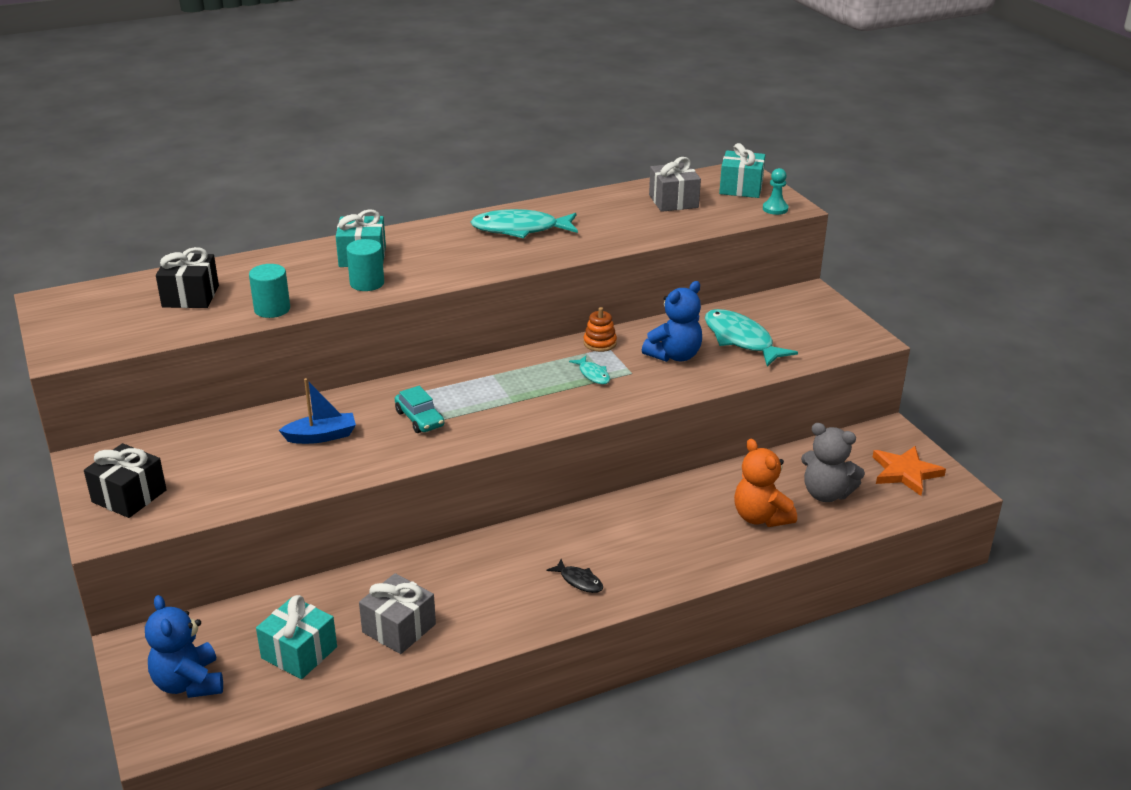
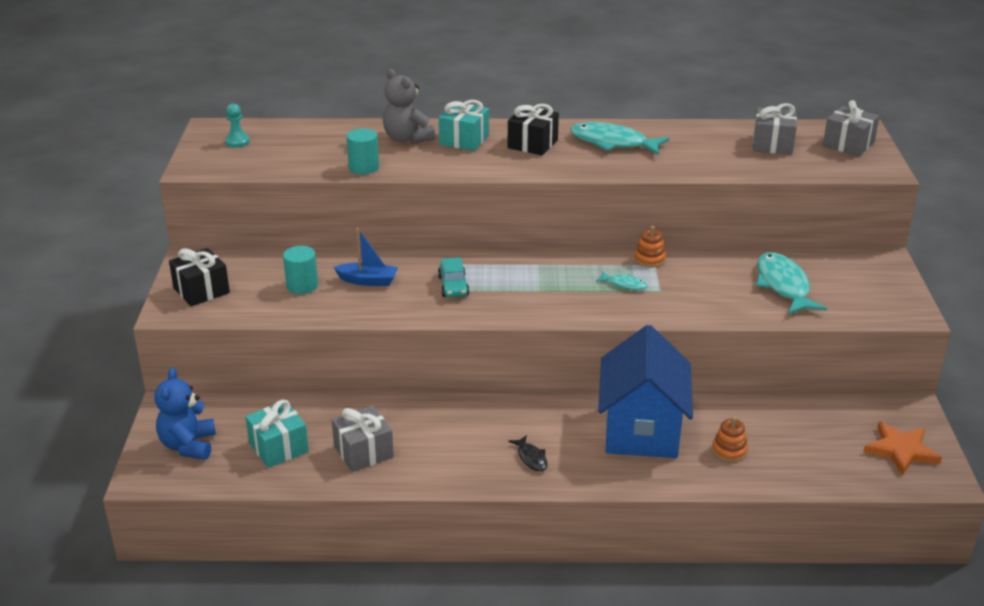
camera: 25 degrees right, 0 degrees up
black gift [156,247,219,308] -> black gift moved to [508,104,559,155]
turquoise cylinder [346,239,384,291] -> turquoise cylinder moved to [283,246,318,294]
turquoise fish [569,356,610,385] -> turquoise fish turned 60 degrees counterclockwise [596,271,648,290]
blue teddy bear [642,281,702,362] -> none
turquoise gift [719,143,765,198] -> grey gift [823,100,880,157]
orange teddy bear [734,439,797,527] -> orange stacking toy [712,417,748,462]
turquoise pawn [763,168,788,215] -> turquoise pawn moved to [225,103,250,147]
grey teddy bear [801,423,865,502] -> grey teddy bear moved to [383,69,435,144]
none -> blue house [598,325,693,458]

